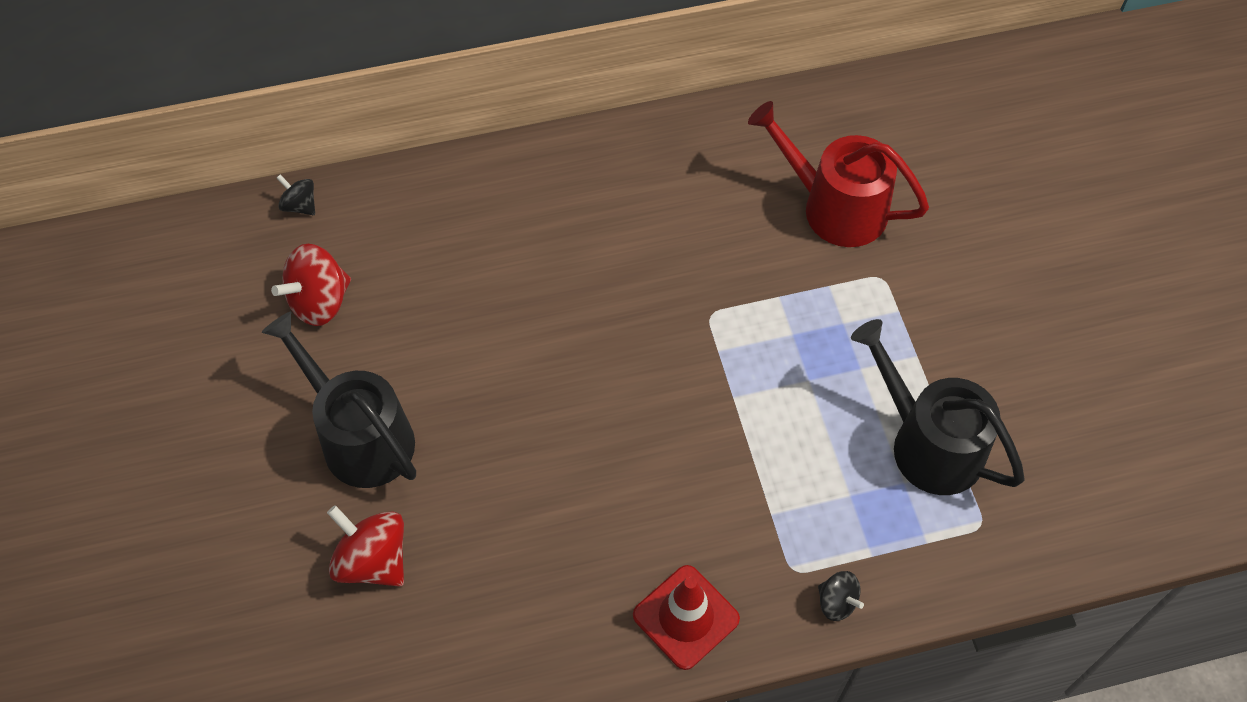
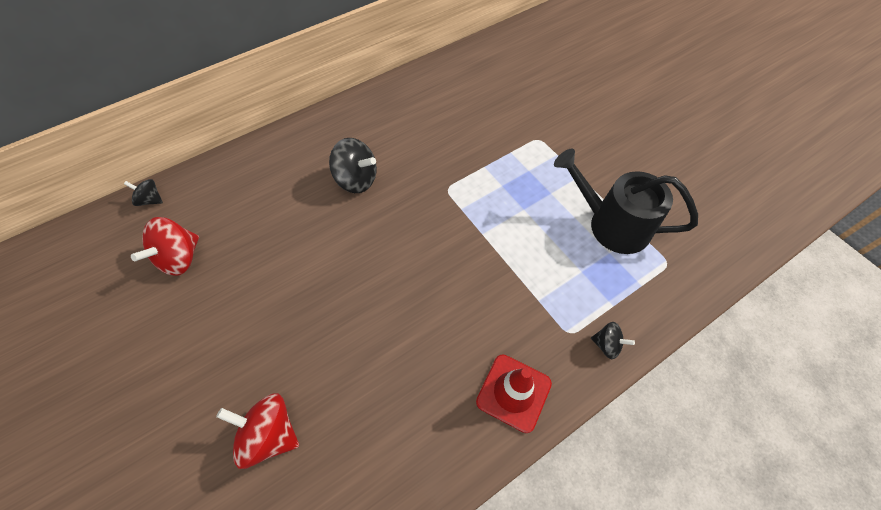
camera: 20 degrees left, 0 degrees up
black watering can [262,312,416,488] -> none
red watering can [748,101,929,247] -> none
none -> black spinning top [329,138,377,193]

